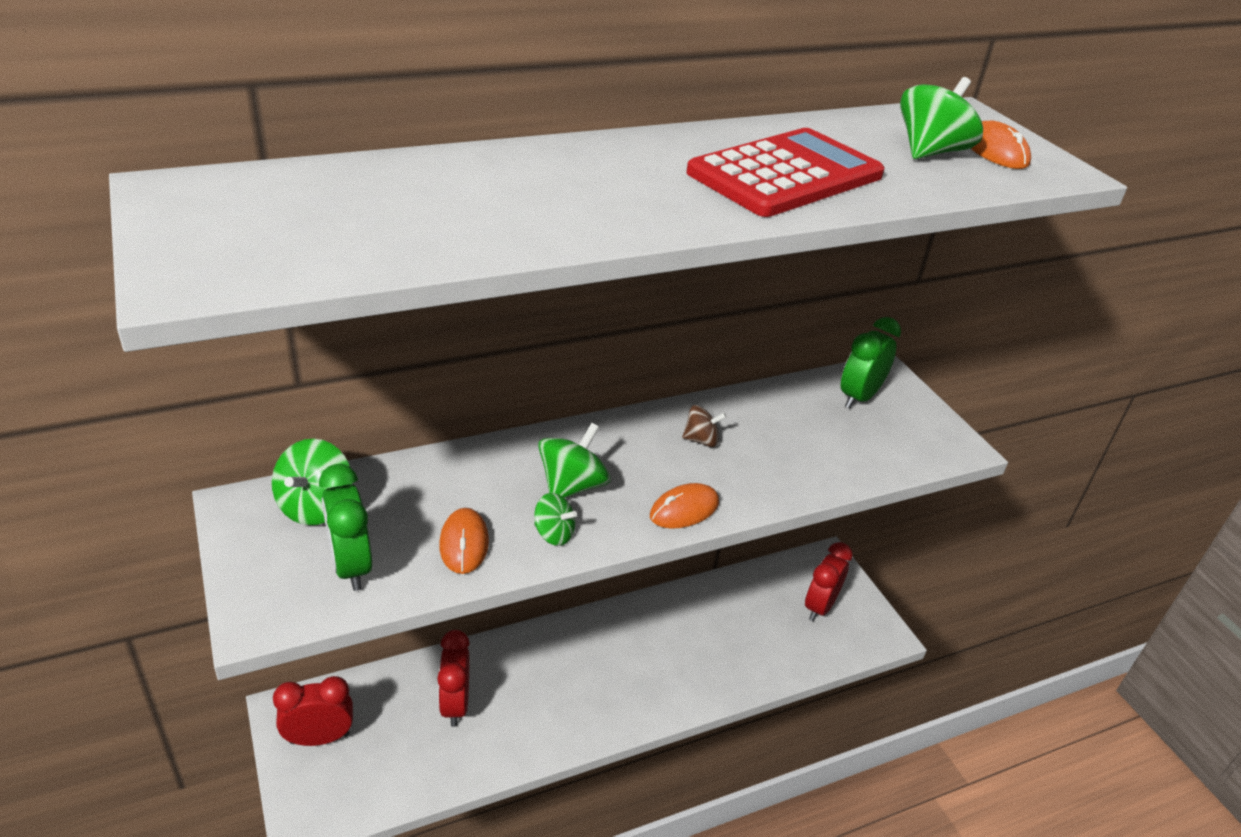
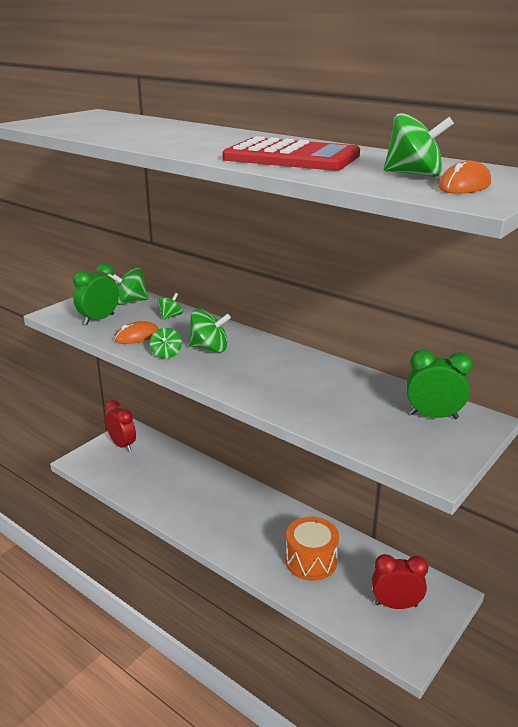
camera: 65 degrees right, 10 degrees down
red clock [437,630,470,727] -> none
orange mouse [650,483,719,529] -> none
brown spinning top [682,405,726,447] -> none
none -> green spinning top [157,293,183,320]
none -> orange drum [285,517,339,581]

